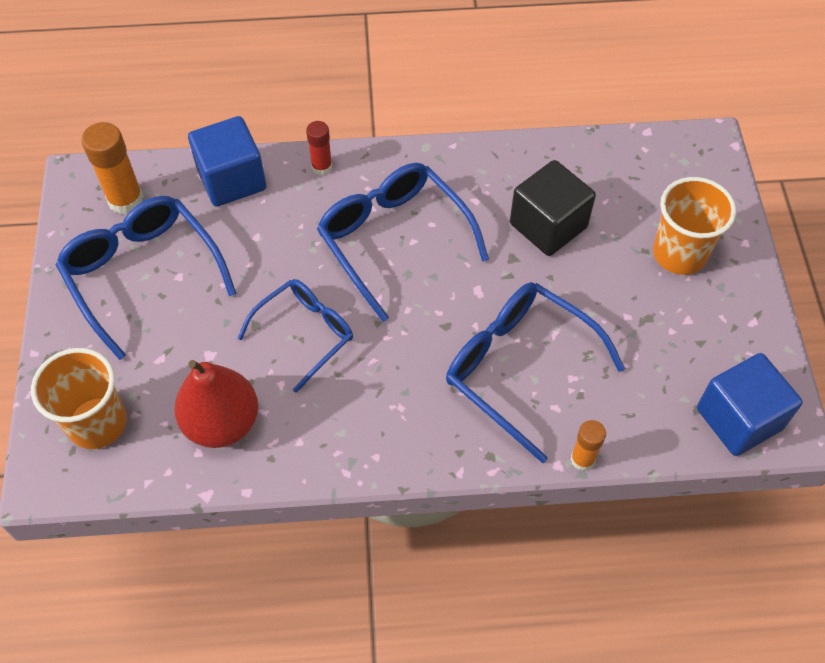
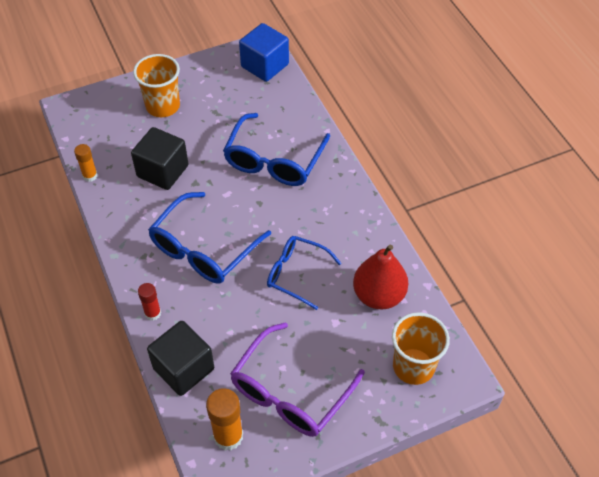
camera: 110 degrees left, 5 degrees down
blue glasses [56,196,237,360] -> purple glasses [230,322,365,437]
blue cube [188,116,266,207] -> black cube [147,321,214,396]
orange glue stick [570,420,606,471] -> orange glue stick moved to [74,144,98,182]

